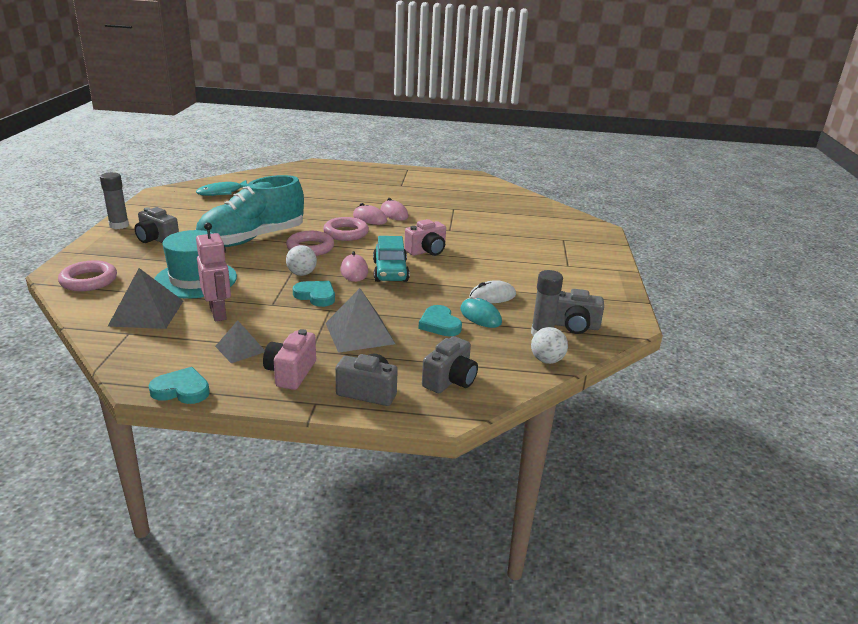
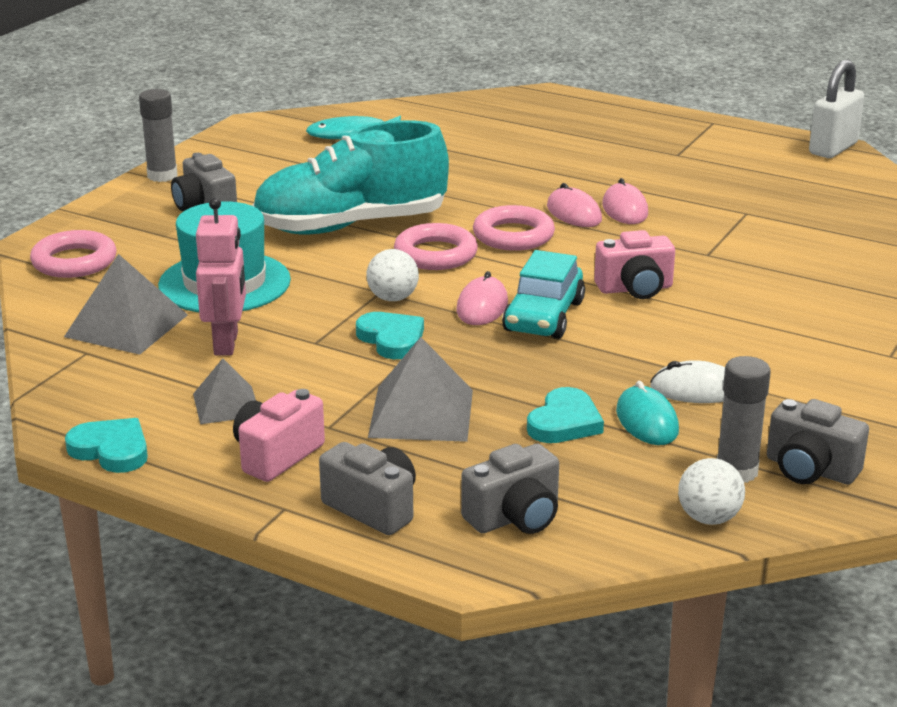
camera: 25 degrees right, 0 degrees up
turquoise heart [418,305,462,336] -> turquoise heart turned 150 degrees counterclockwise [527,387,604,443]
none -> white padlock [809,60,864,158]

